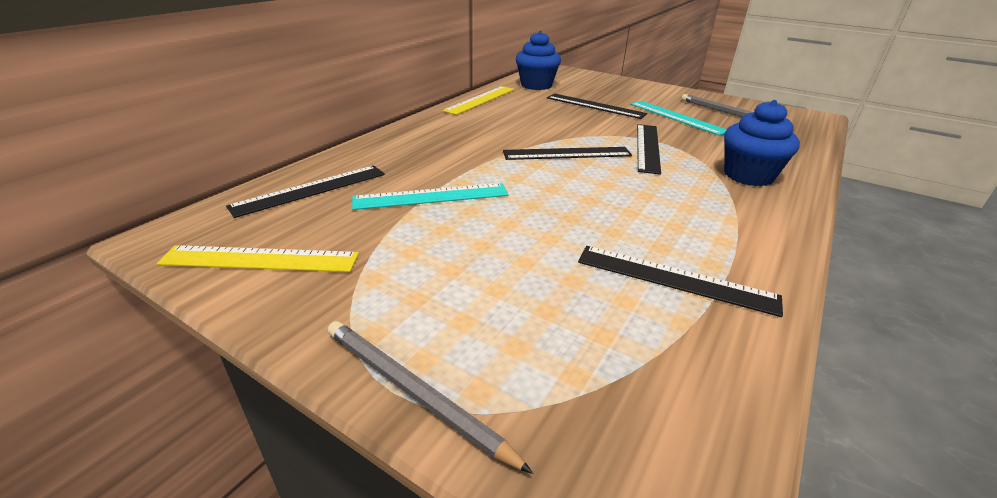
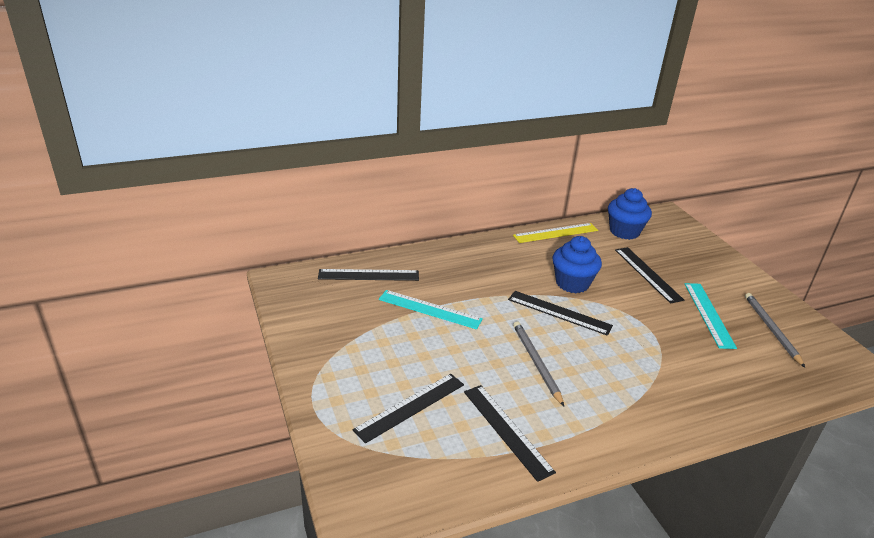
camera: 35 degrees right, 0 degrees up
yellow ruler [157,245,359,272] -> none
grey pencil [328,321,533,474] -> grey pencil moved to [513,322,564,406]
black ruler [637,124,661,175] -> black ruler moved to [353,374,464,444]
blue cupcake [724,100,800,186] -> blue cupcake moved to [553,236,602,293]

